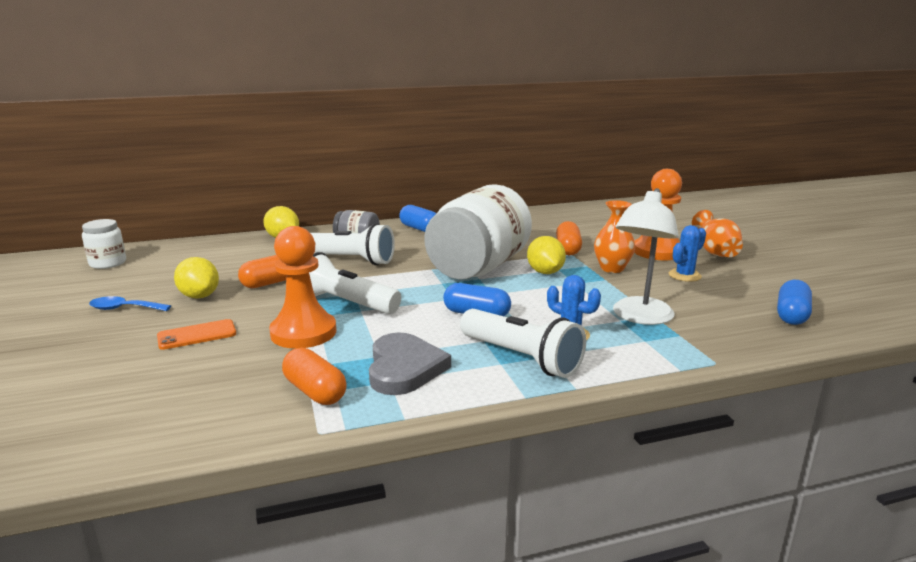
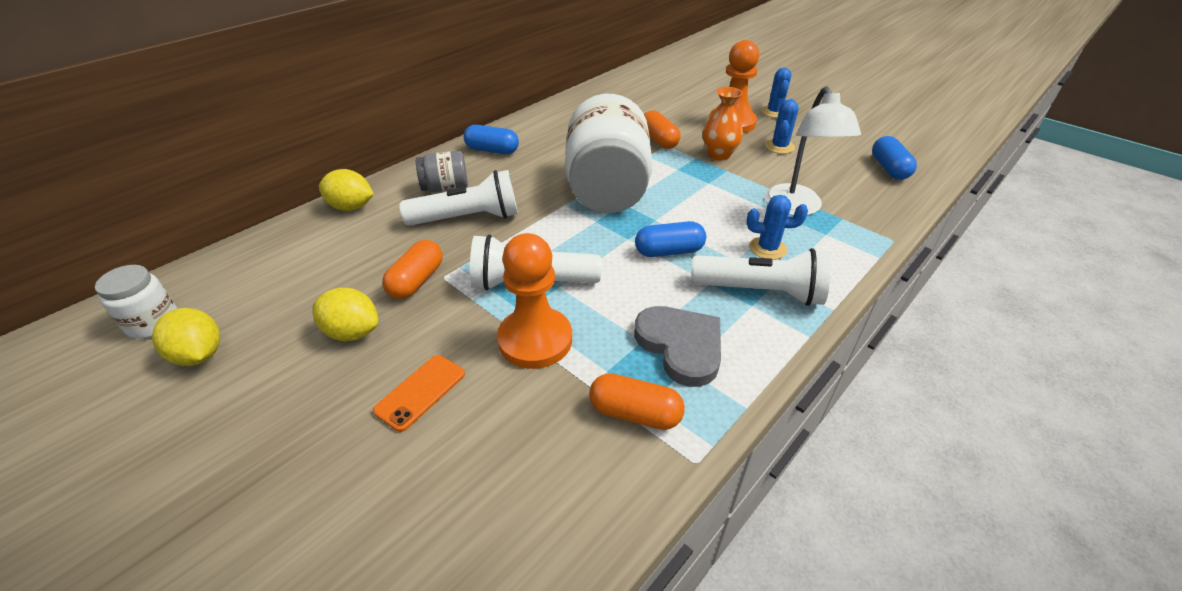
camera: 30 degrees left, 20 degrees up
blue spoon [89,296,171,311] -> none
yellow lemon [527,236,566,274] -> yellow lemon moved to [152,308,220,366]
orange vase [692,210,743,257] -> blue cactus [761,68,791,118]

